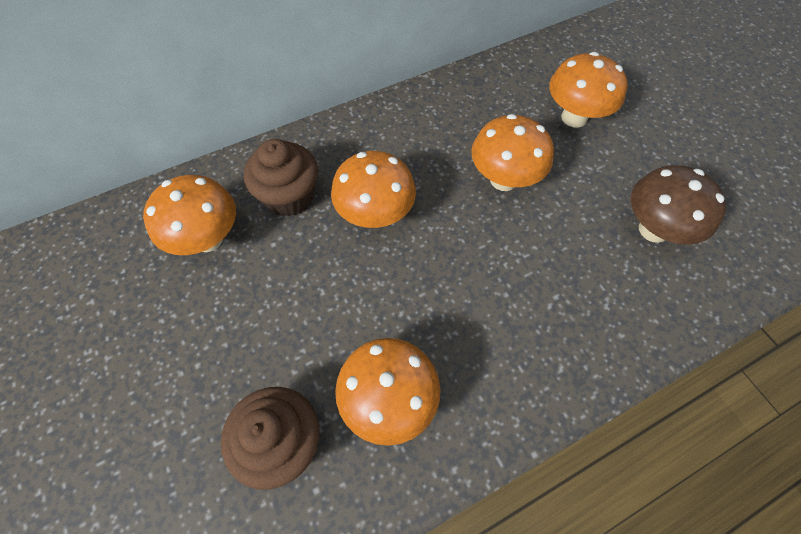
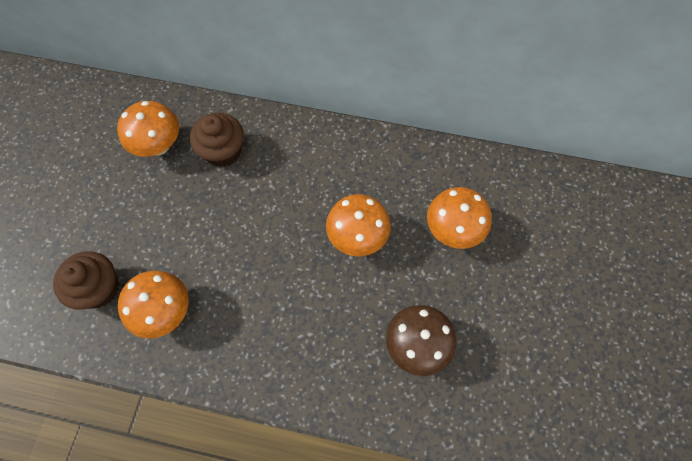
camera: 40 degrees right, 5 degrees up
orange mushroom [331,151,416,228] -> none

